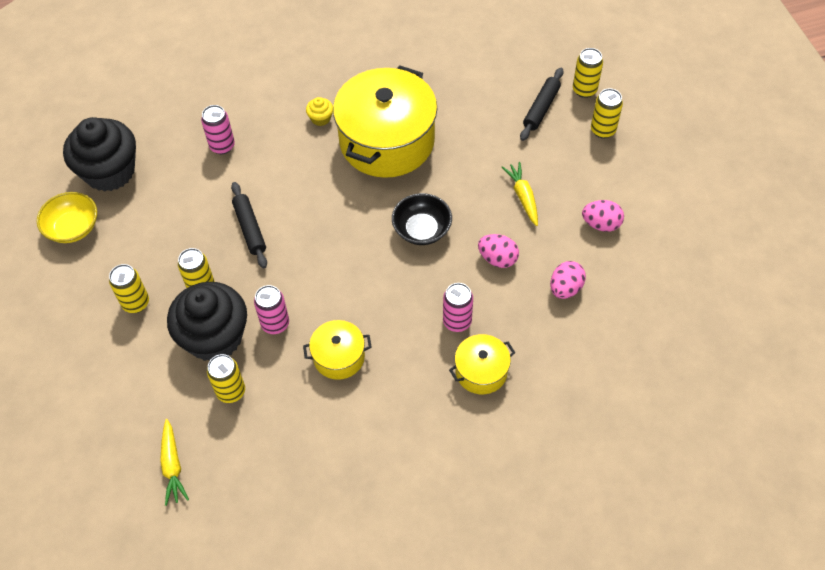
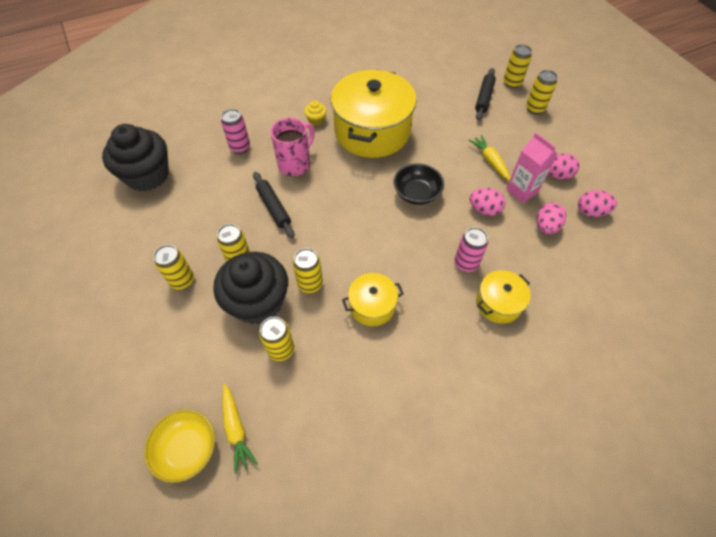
camera: 10 degrees left, 0 degrees up
yellow bowl [36,192,97,243] -> yellow bowl moved to [144,409,215,483]
pink can [254,285,289,334] -> yellow can [293,248,323,293]
none -> pink mug [270,118,315,176]
none -> pink carton [506,133,558,203]
none -> pink egg [578,190,617,217]

